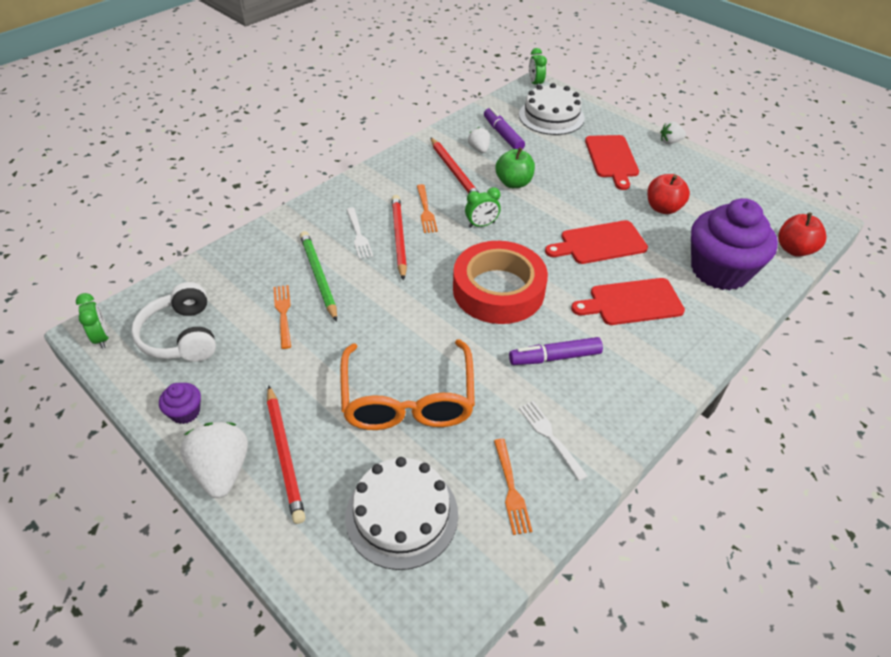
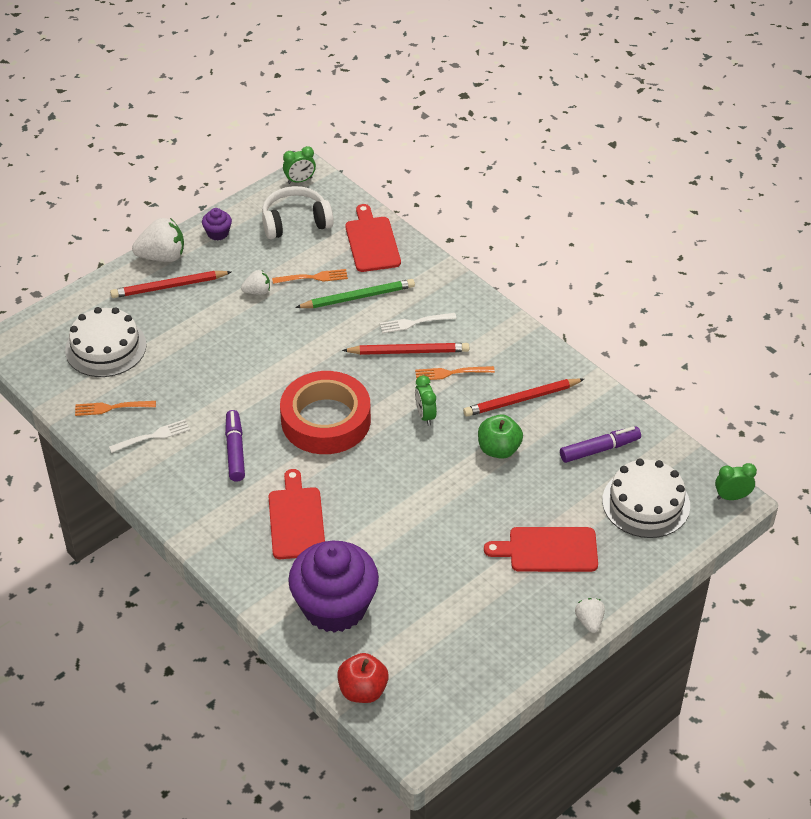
camera: 95 degrees right, 0 degrees up
orange glasses [340,339,475,430] -> none
white strawberry [468,127,490,153] -> white strawberry moved to [241,270,270,295]
red cutting board [545,220,648,264] -> red cutting board moved to [345,204,401,272]
red apple [647,174,690,214] -> none

